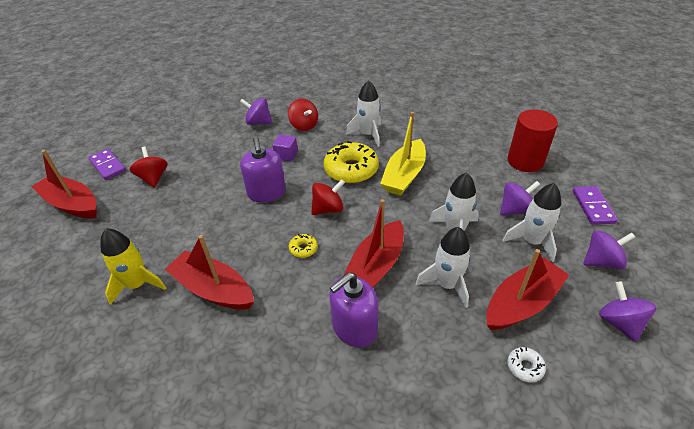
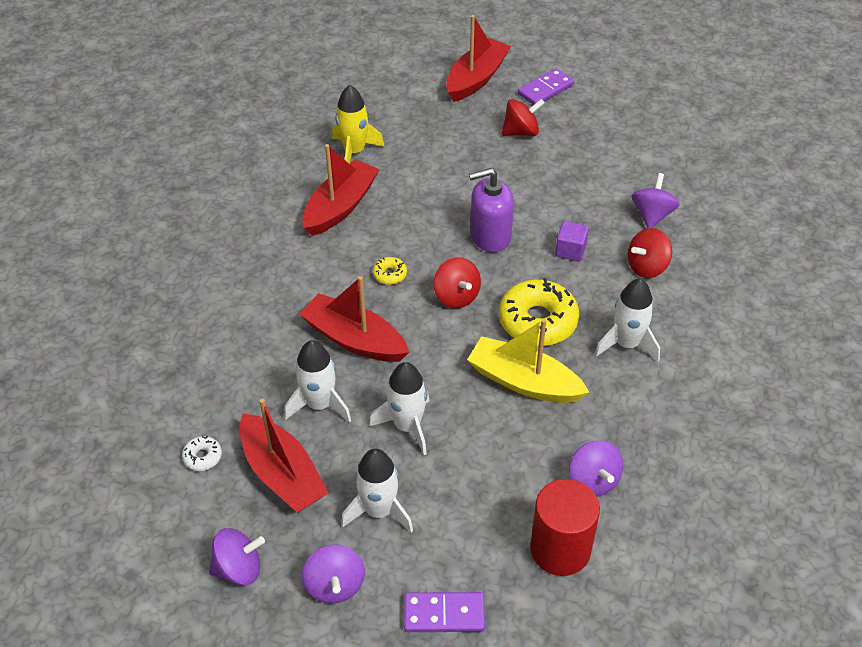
camera: 90 degrees right, 5 degrees up
purple soap dispenser [330,272,379,347] -> none
purple spinning top [500,181,541,215] -> purple spinning top moved to [569,441,623,497]

